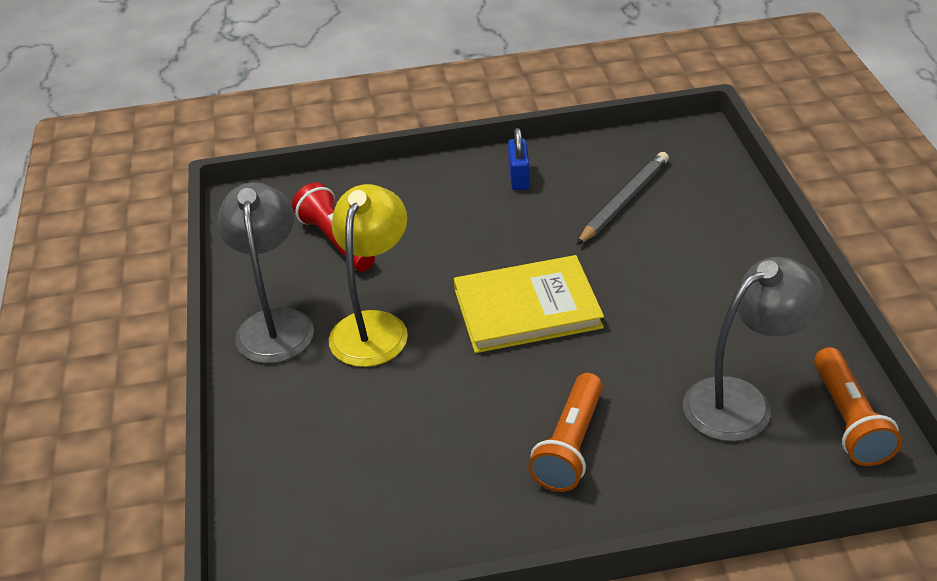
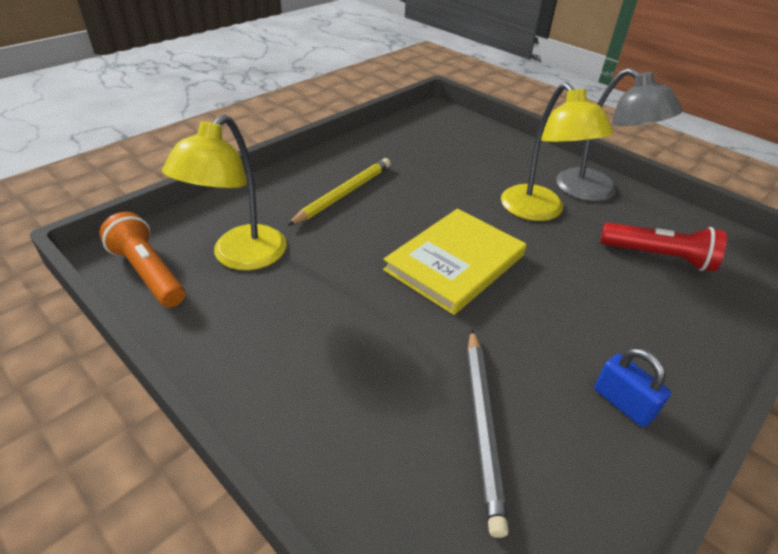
camera: 140 degrees right, 0 degrees up
orange flashlight [528,373,603,492] -> yellow pencil [287,158,391,226]
grey lamp [683,257,824,442] -> yellow lamp [162,115,287,270]

